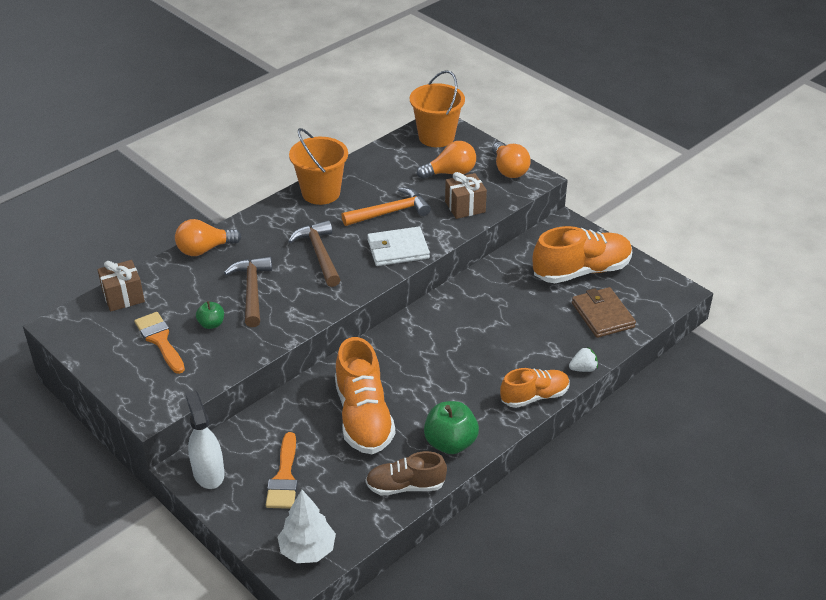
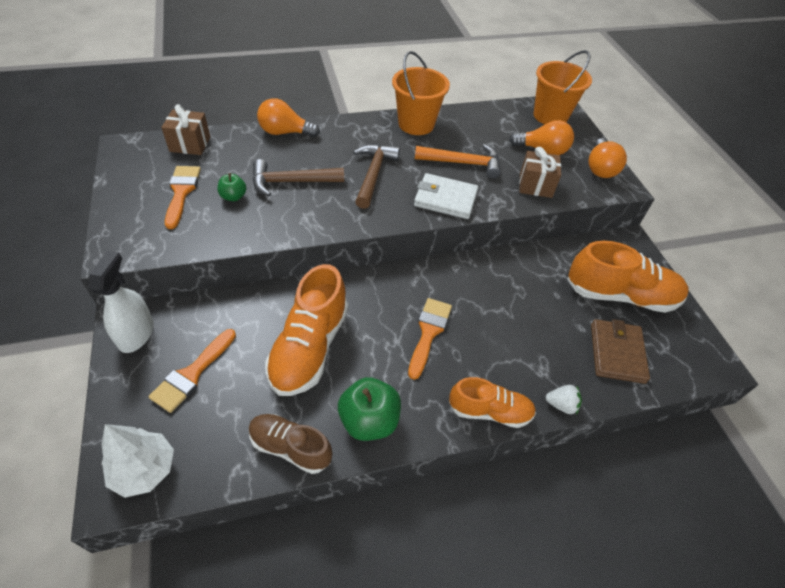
camera: 25 degrees right, 10 degrees up
brown hammer [224,257,272,327] -> brown hammer turned 120 degrees counterclockwise [253,159,344,196]
none -> orange brush [408,298,452,380]

